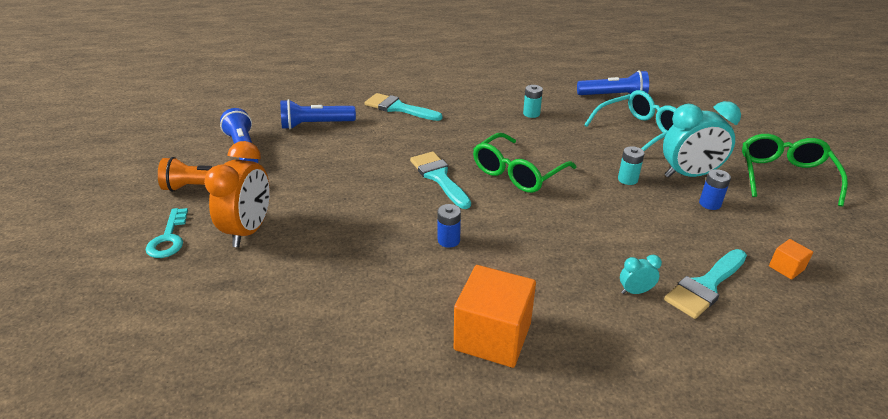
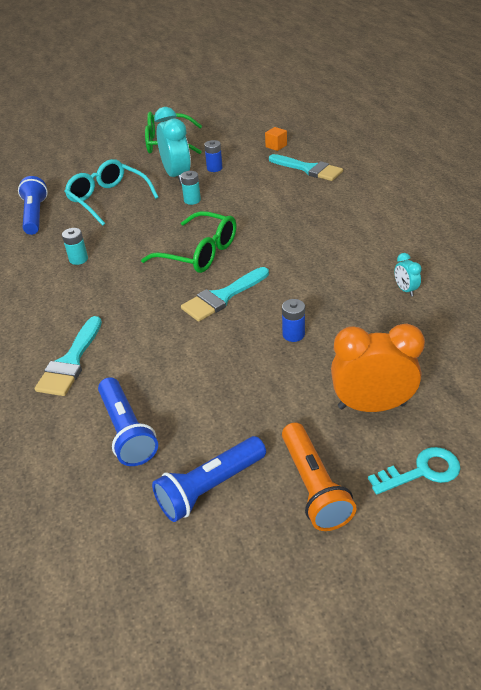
camera: 100 degrees left, 5 degrees up
blue battery [437,204,461,248] -> blue battery moved to [282,299,305,342]
orange cube [454,265,536,368] -> none
turquoise clock [620,255,662,294] -> turquoise clock moved to [394,253,422,296]

